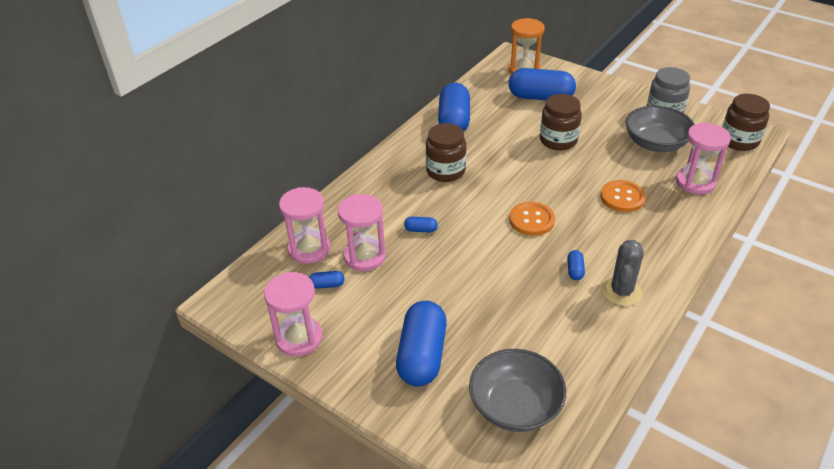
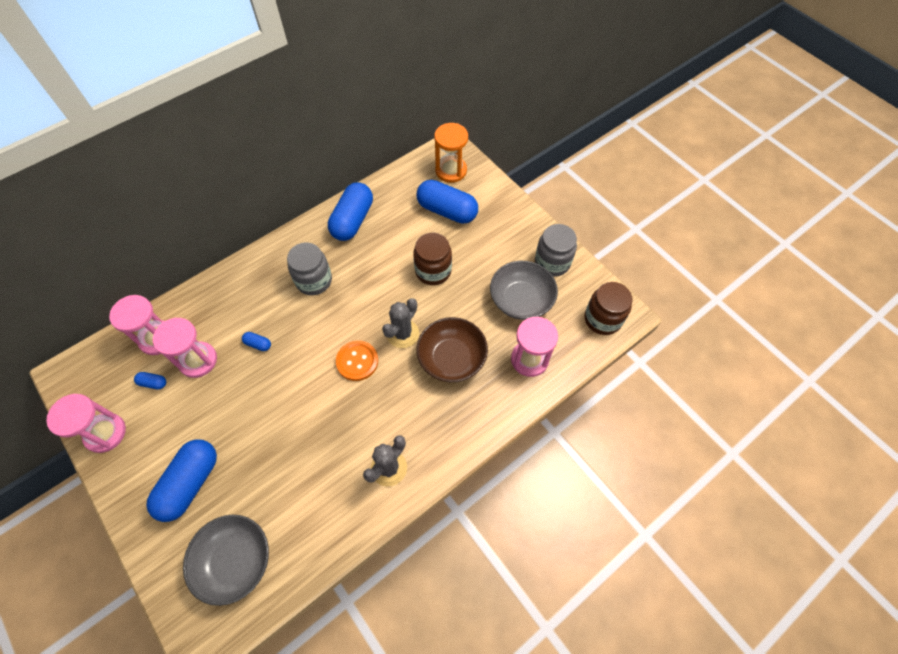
camera: 15 degrees right, 20 degrees up
brown jar [426,123,466,182] -> grey jar [287,243,332,295]
blue capsule [567,250,585,280] -> none
orange button [600,180,646,212] -> brown bowl [417,317,488,382]
none -> grey cactus [382,298,419,348]

